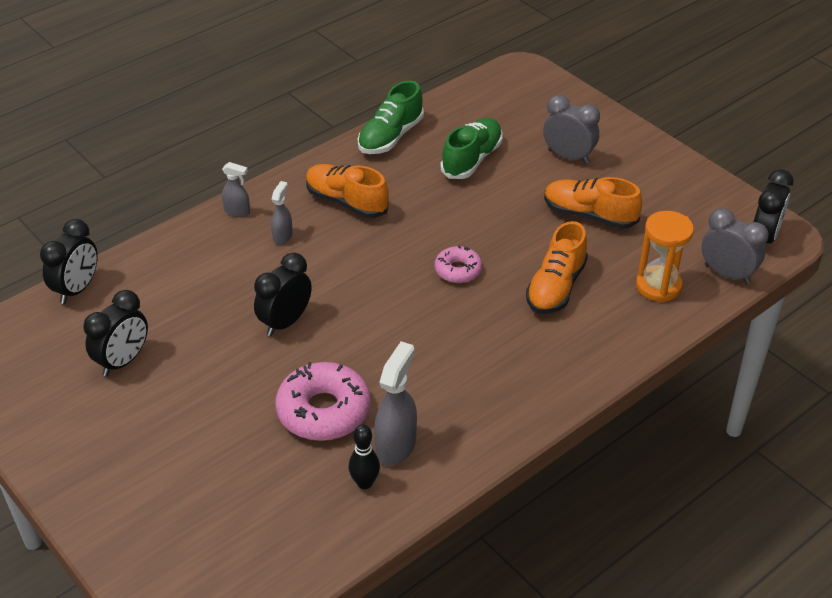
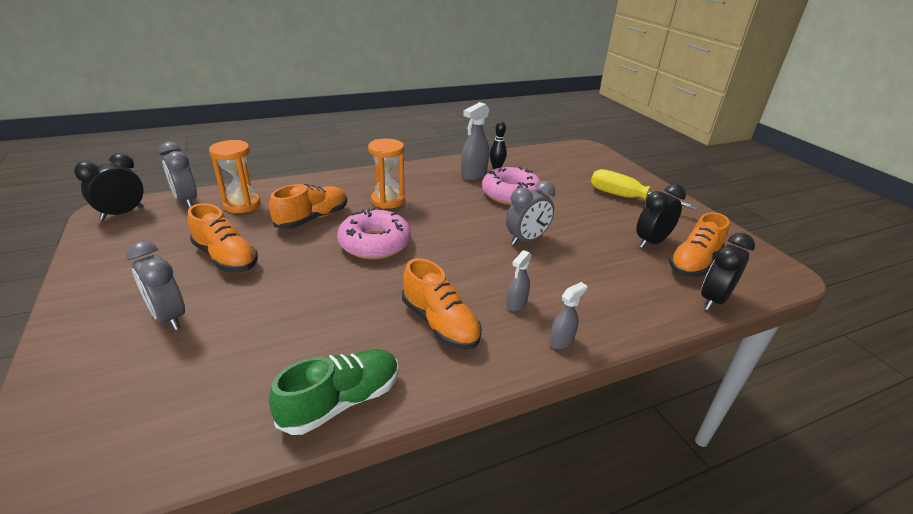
camera: 165 degrees left, 10 degrees down
grey spray bottle [222,162,250,217] -> grey spray bottle turned 105 degrees clockwise [549,282,587,349]
black clock [254,253,312,336] -> grey clock [506,181,555,245]
pink donut [435,246,482,283] -> pink donut [337,207,411,259], size x1.78
green shoe [441,118,503,179] -> none
none -> orange hourglass [368,139,405,209]
none -> yellow screwdriver [591,169,698,210]
none -> orange shoe [669,212,729,277]

